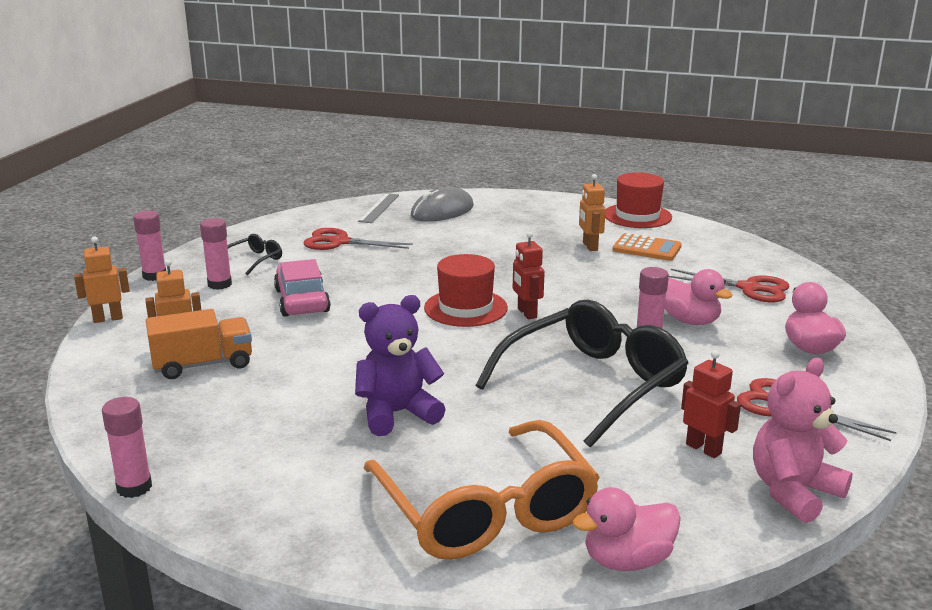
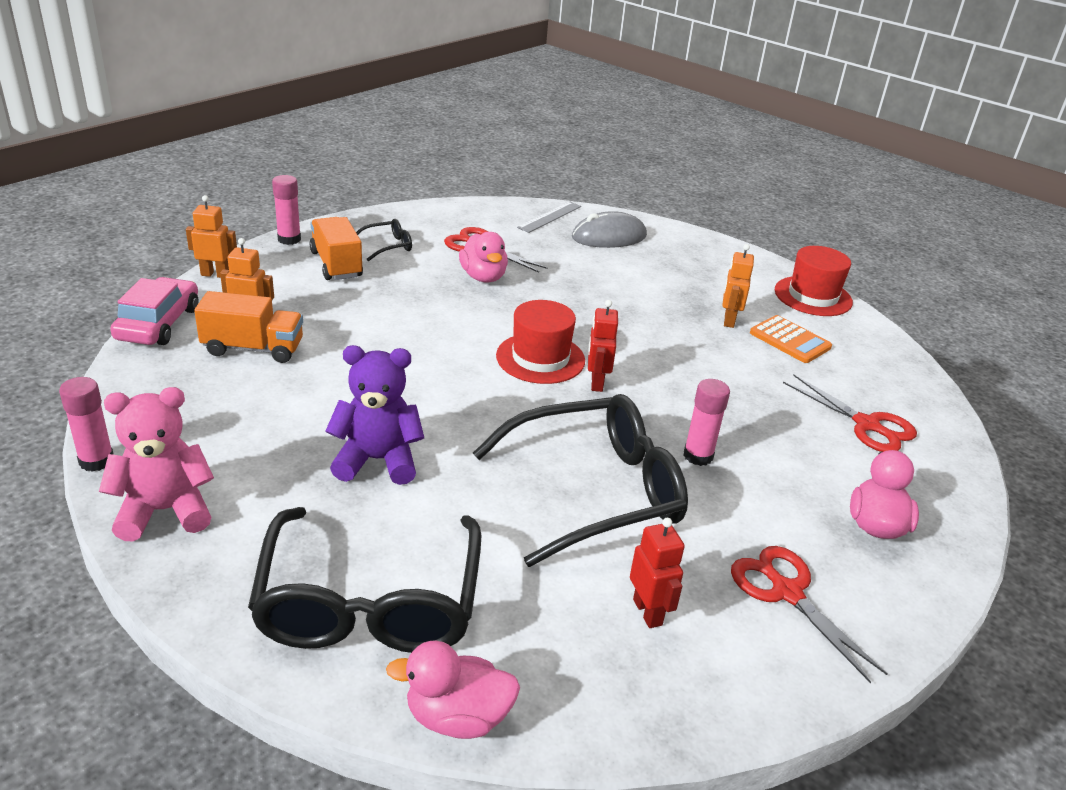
camera: 20 degrees right, 10 degrees up
pink glue stick [200,218,232,290] -> orange truck [310,217,363,280]
pink car [274,259,331,317] -> pink car moved to [110,277,199,345]
orange glasses [364,420,600,560] -> black glasses [248,507,481,653]
pink duck [665,269,733,325] -> pink duck moved to [459,232,508,282]
pink teddy bear [753,358,853,523] -> pink teddy bear moved to [99,387,214,542]

